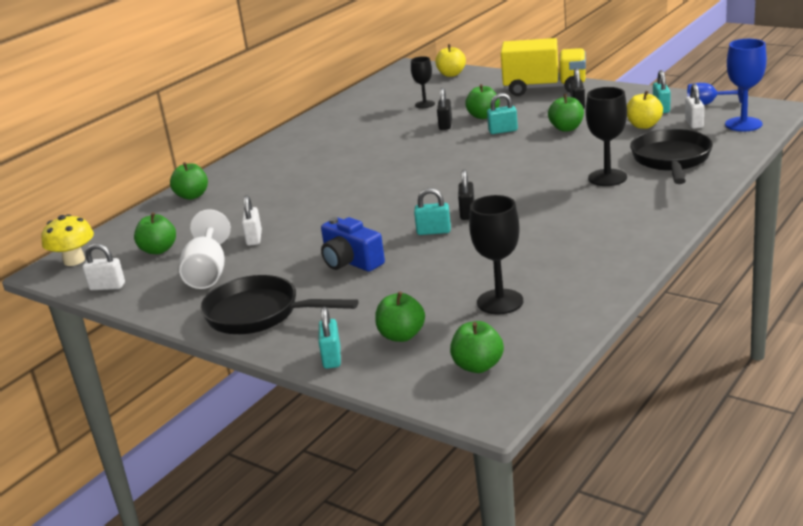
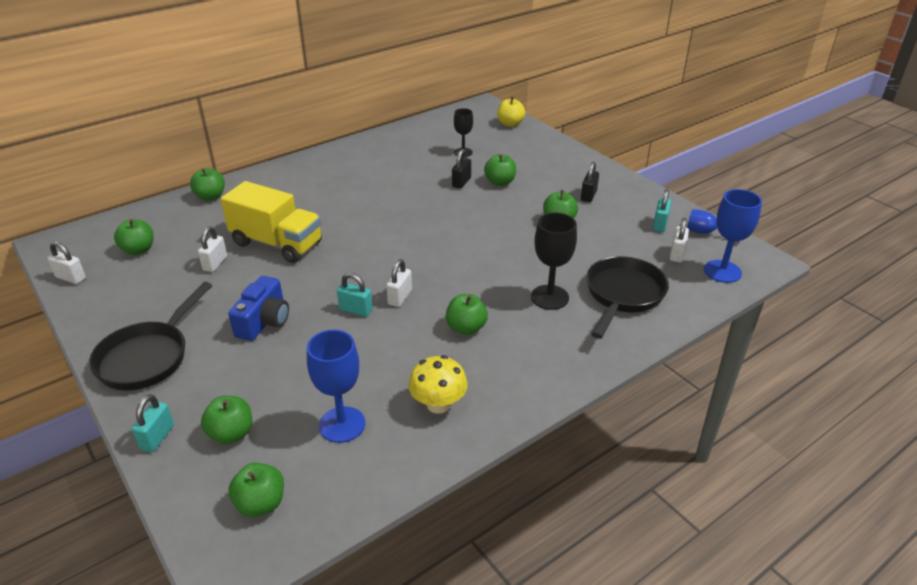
camera: 15 degrees right, 10 degrees up
yellow mushroom [41,214,94,266] -> yellow mushroom moved to [408,355,467,414]
white goblet [179,209,231,289] -> none
black pan [200,275,358,334] -> black pan turned 105 degrees counterclockwise [89,282,212,391]
blue camera [321,217,385,272] -> blue camera turned 135 degrees counterclockwise [228,276,289,341]
black padlock [458,169,475,220] -> white padlock [386,259,412,307]
black goblet [469,195,523,315] -> blue goblet [307,330,365,443]
turquoise padlock [487,93,518,134] -> none
yellow truck [501,38,586,96] -> yellow truck moved to [221,181,322,263]
yellow apple [627,91,663,129] -> none
none -> green apple [446,294,488,335]

